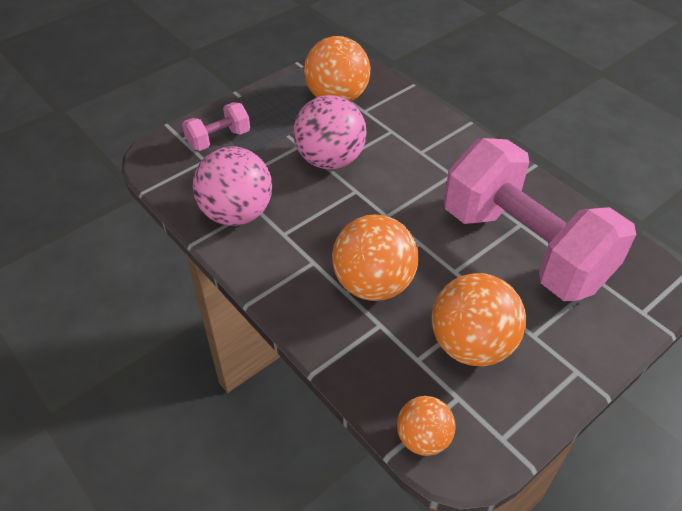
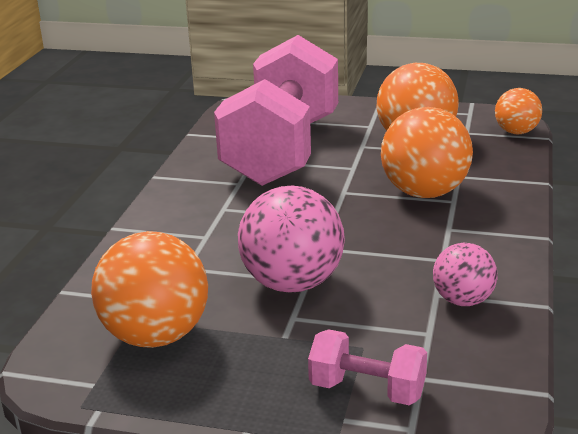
camera: 125 degrees left, 20 degrees down
pink ball [193,147,272,226] -> pink ball [433,243,497,306], size x0.58

